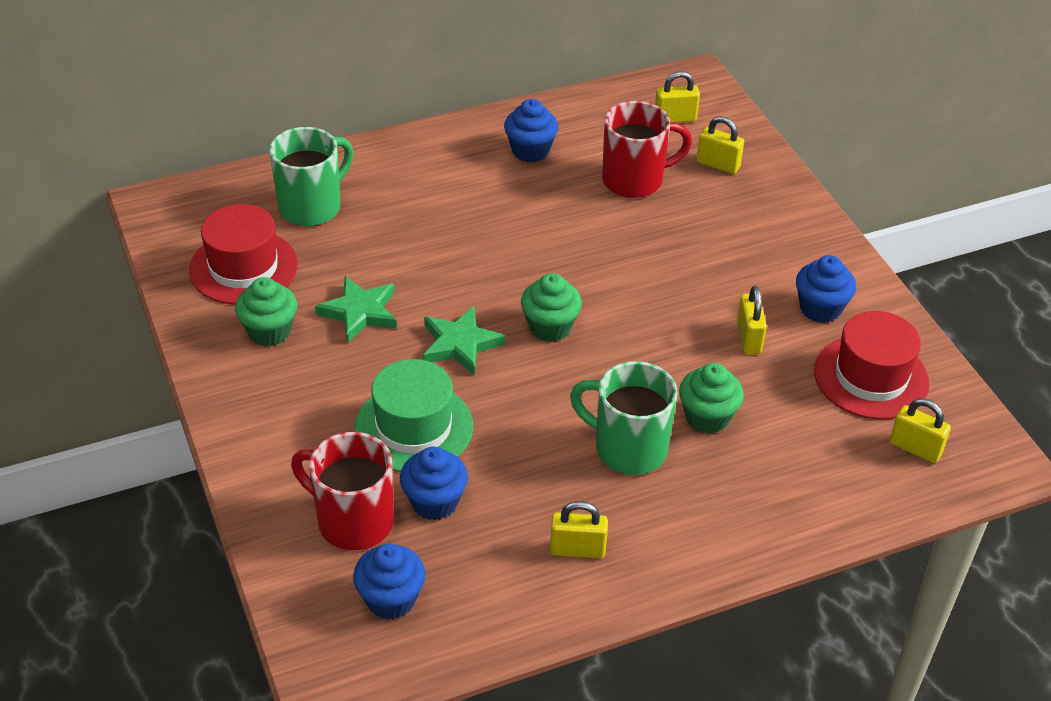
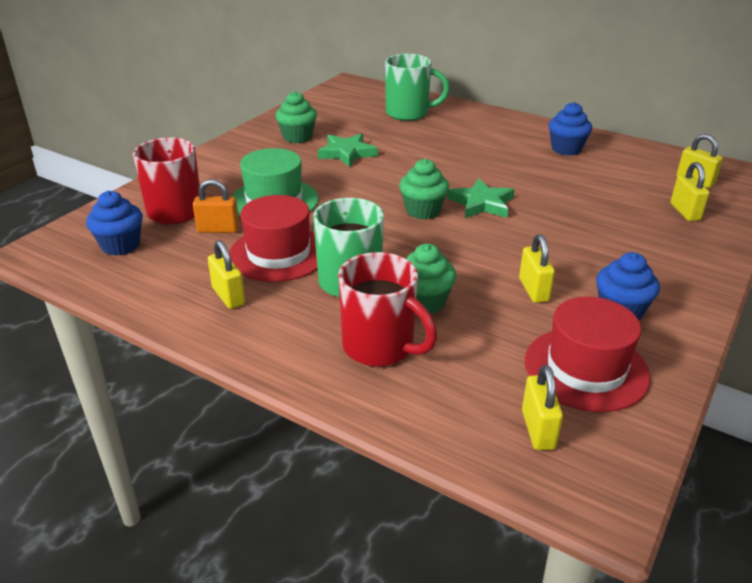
camera: 55 degrees right, 10 degrees down
red hat [189,204,298,305] -> red hat moved to [229,195,317,282]
blue cupcake [400,447,468,520] -> orange padlock [193,179,239,233]
green star [423,306,505,375] -> green star moved to [447,178,515,218]
red mug [602,101,692,198] -> red mug moved to [338,252,437,366]
yellow padlock [737,286,767,354] -> yellow padlock turned 60 degrees counterclockwise [519,234,555,303]

